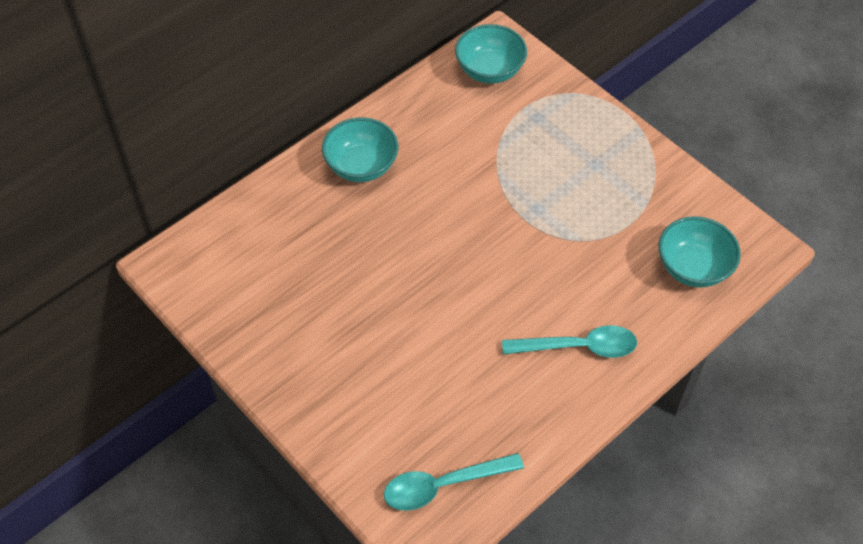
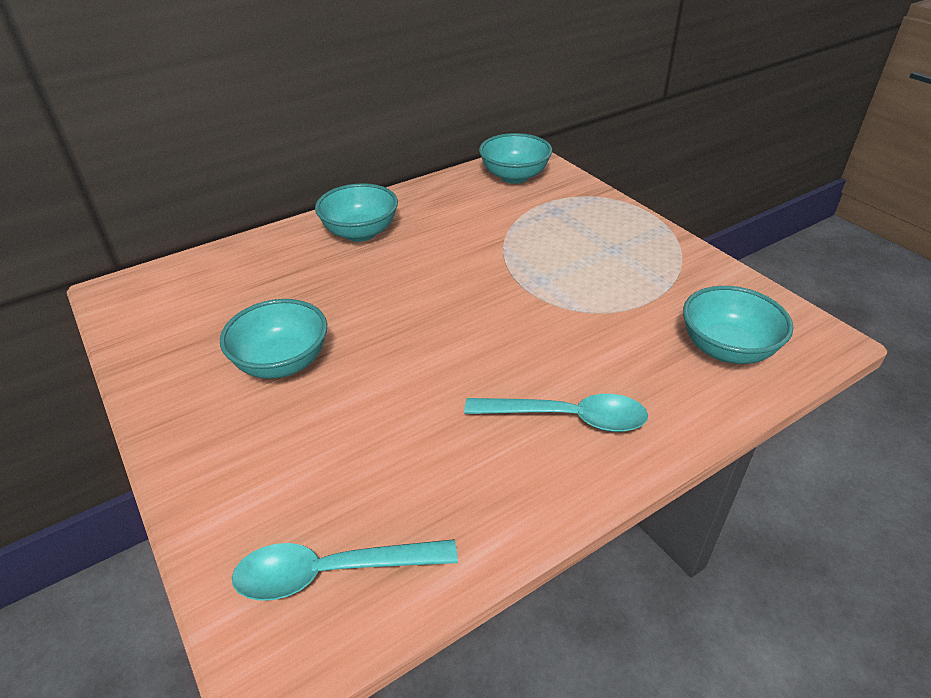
camera: 10 degrees right, 15 degrees down
none -> turquoise bowl [220,299,327,379]

